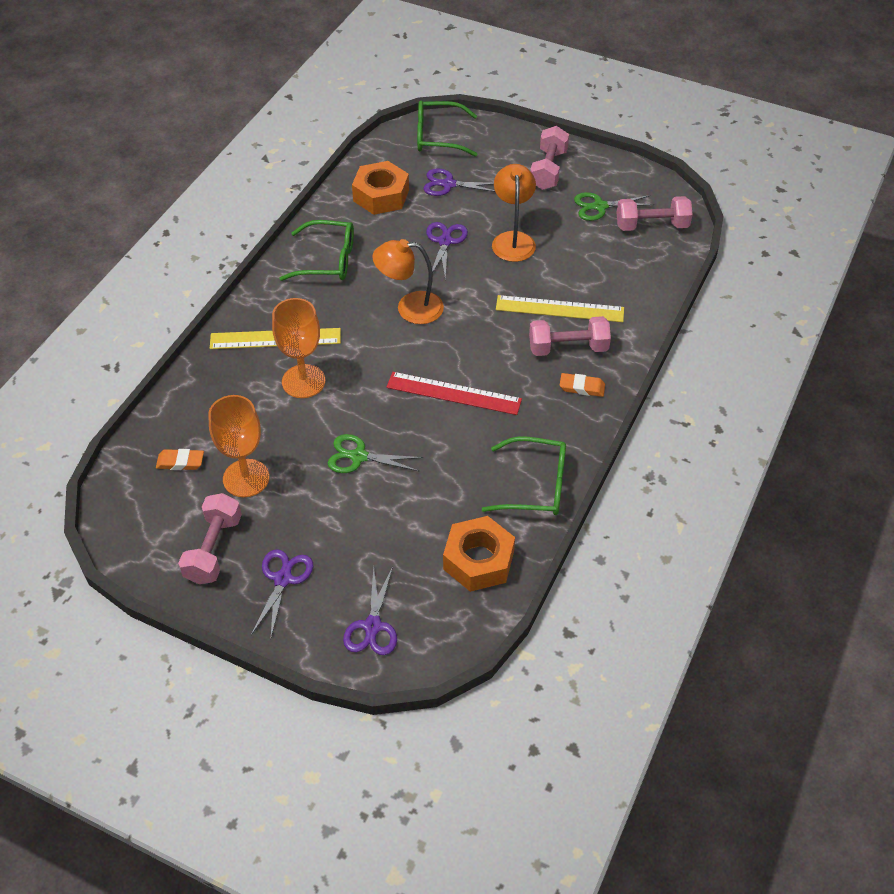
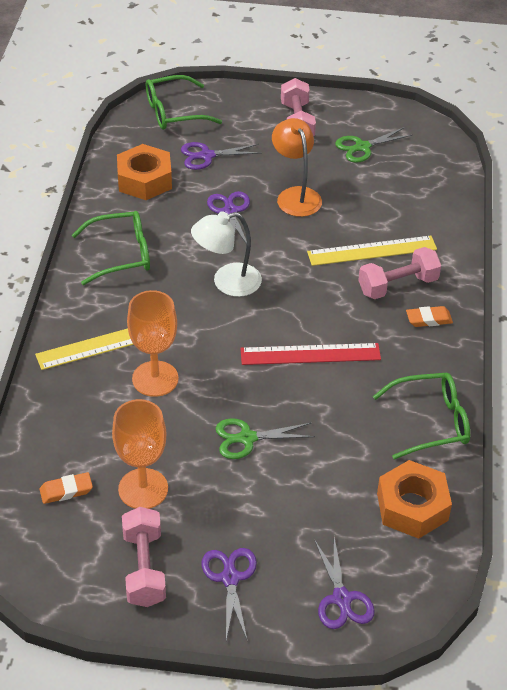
camera: 20 degrees left, 5 degrees down
orange lamp [372,239,444,324] -> white lamp [191,212,262,297]
pink dumbbell [616,196,693,231] -> none

